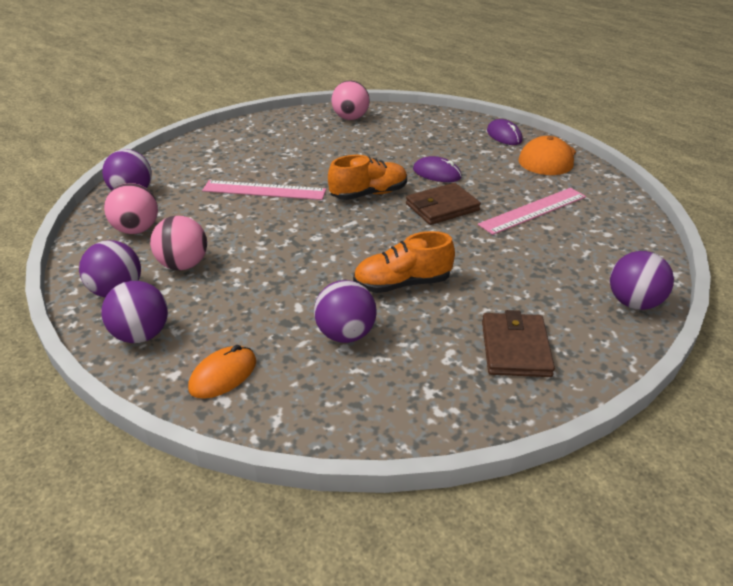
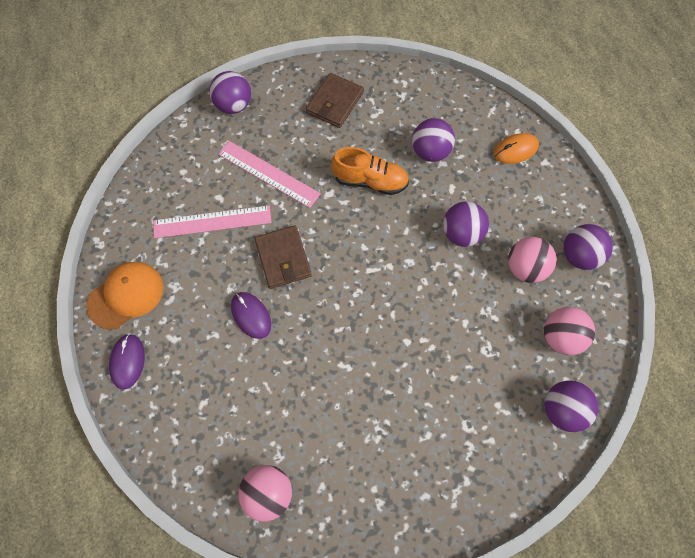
camera: 155 degrees left, 30 degrees up
purple ball [101,281,168,343] -> purple ball moved to [443,201,489,247]
pink ruler [202,180,326,200] -> pink ruler moved to [218,141,321,208]
orange shoe [328,155,407,200] -> none
brown wallet [406,183,481,225] -> brown wallet turned 75 degrees clockwise [254,225,312,289]

